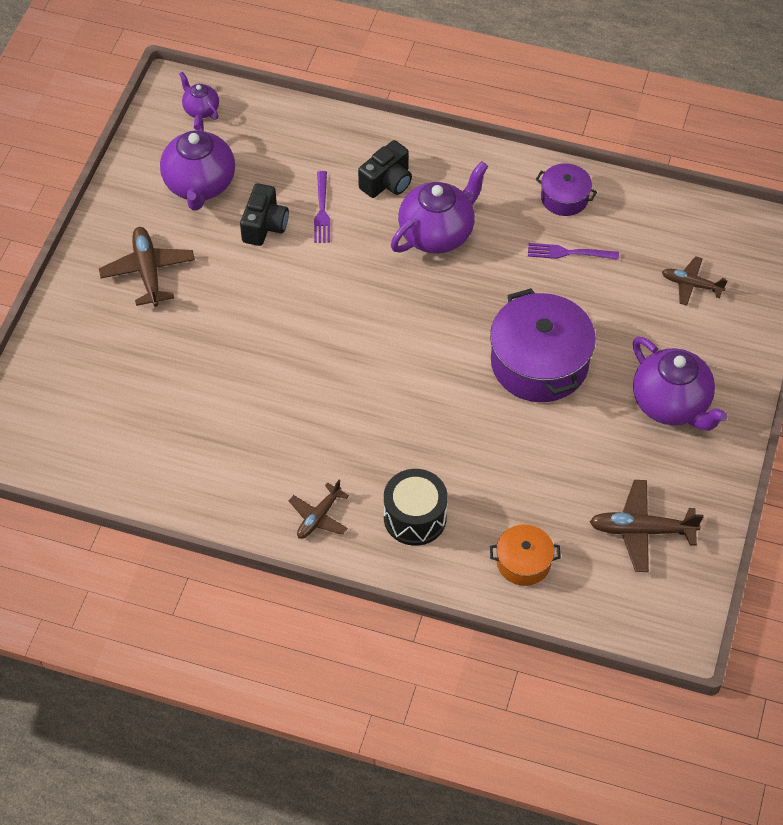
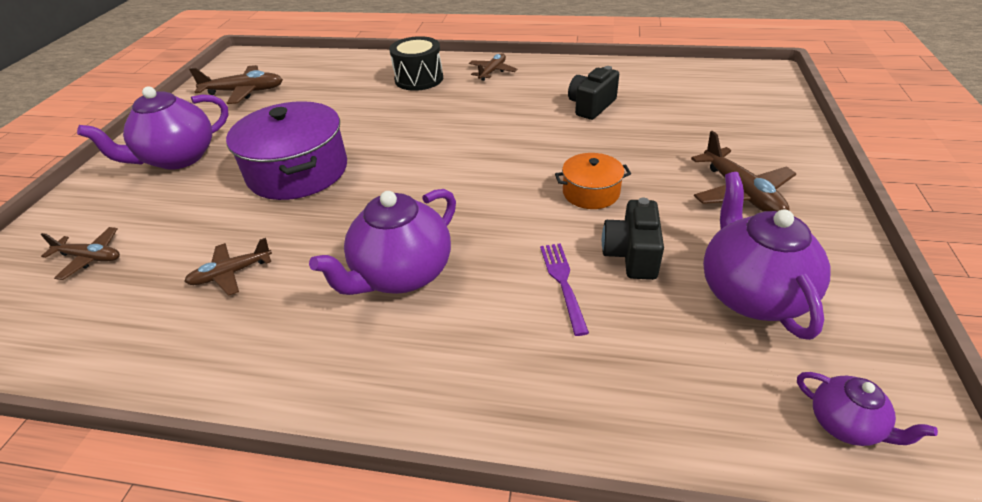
camera: 175 degrees right, 15 degrees down
black camera [358,140,412,198] -> black camera moved to [568,66,619,120]
orange pot [490,524,561,586] -> orange pot moved to [555,153,631,209]
purple fork [528,243,619,260] -> brown plane [184,238,272,296]
purple pot [536,163,597,216] -> none
purple teapot [633,337,728,431] -> purple teapot turned 90 degrees counterclockwise [77,87,229,170]

